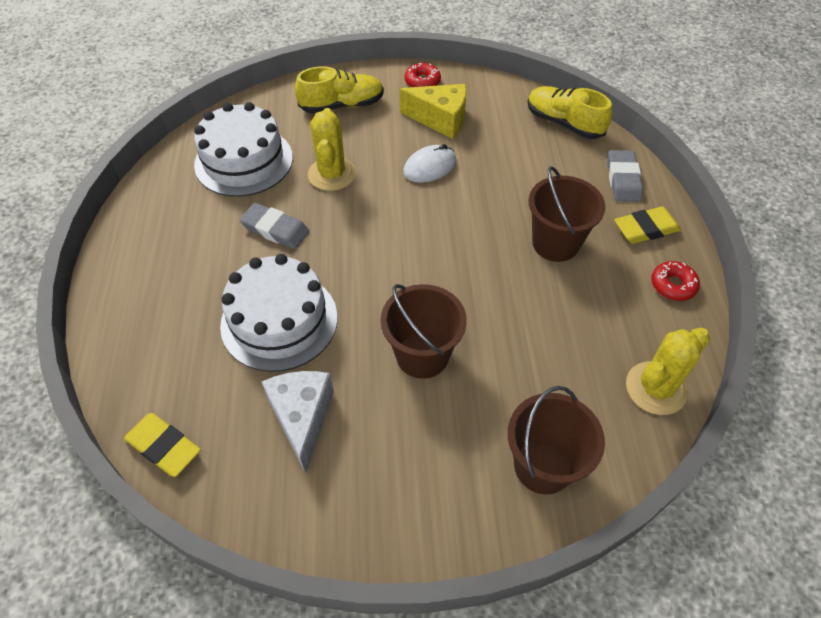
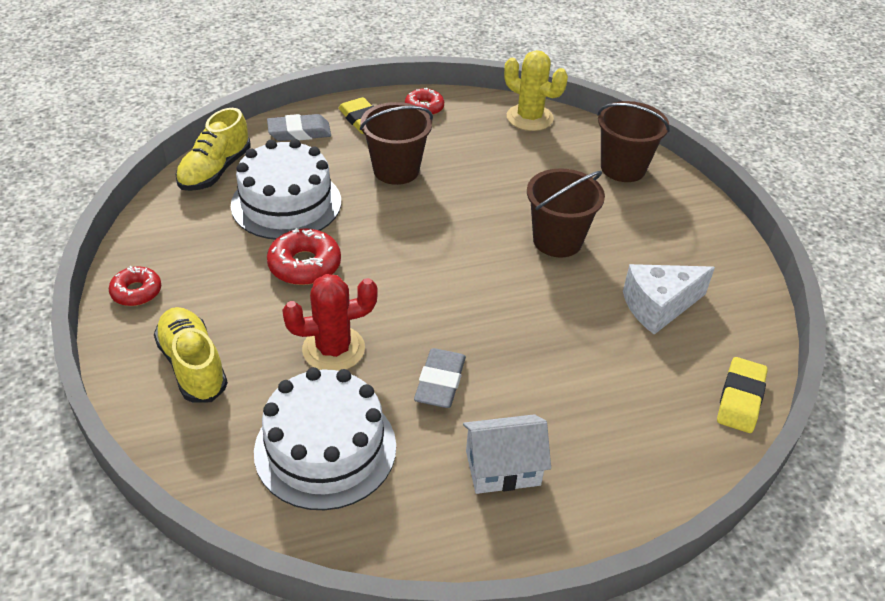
camera: 105 degrees left, 10 degrees down
white cake [220,254,337,372] -> white cake moved to [231,139,341,240]
yellow cactus [308,108,356,191] -> red cactus [282,274,378,371]
yellow cheese [400,84,467,139] -> none
white mouse [403,144,456,183] -> red donut [267,228,341,285]
none -> white house [463,414,551,494]

